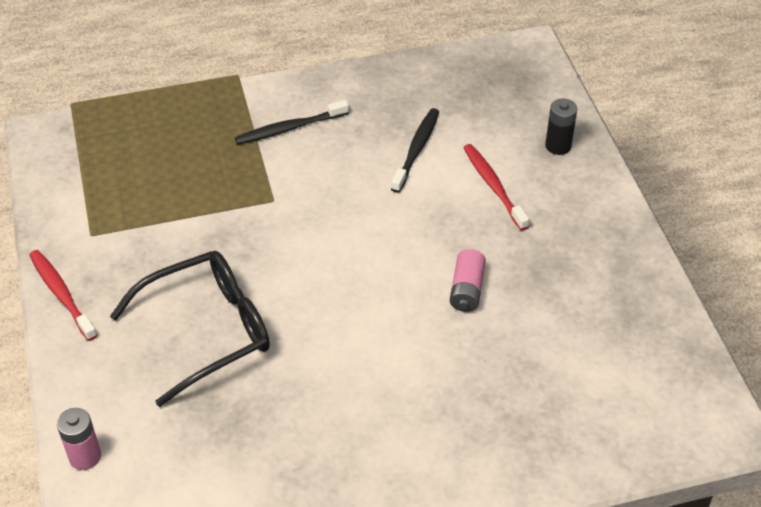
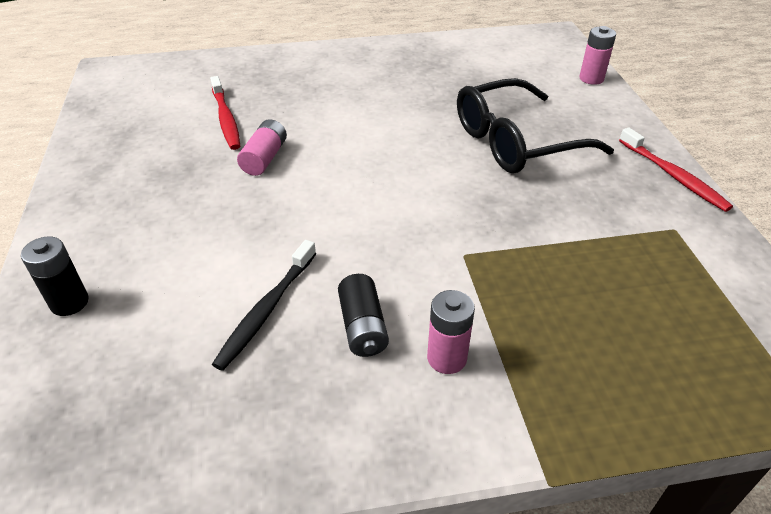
camera: 175 degrees left, 5 degrees down
black toothbrush [235,100,349,145] -> pink battery [427,290,475,374]
red toothbrush [463,144,530,230] -> red toothbrush moved to [210,76,240,150]
none -> black battery [338,274,389,357]

